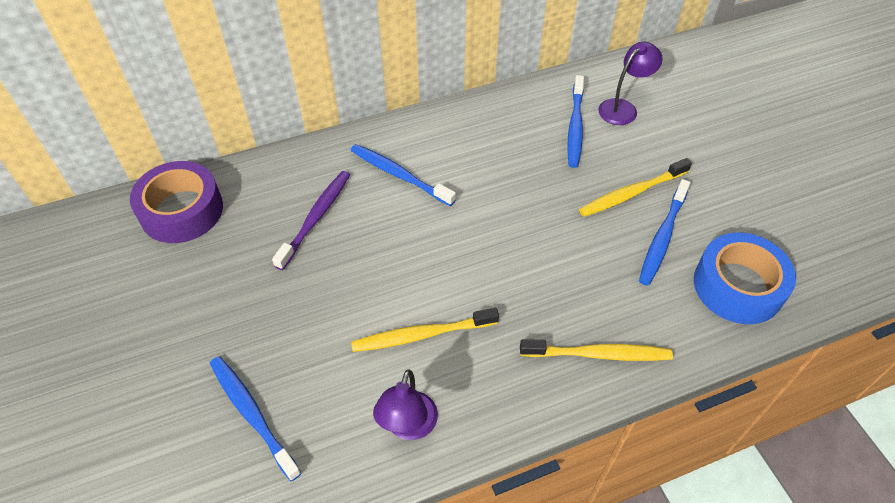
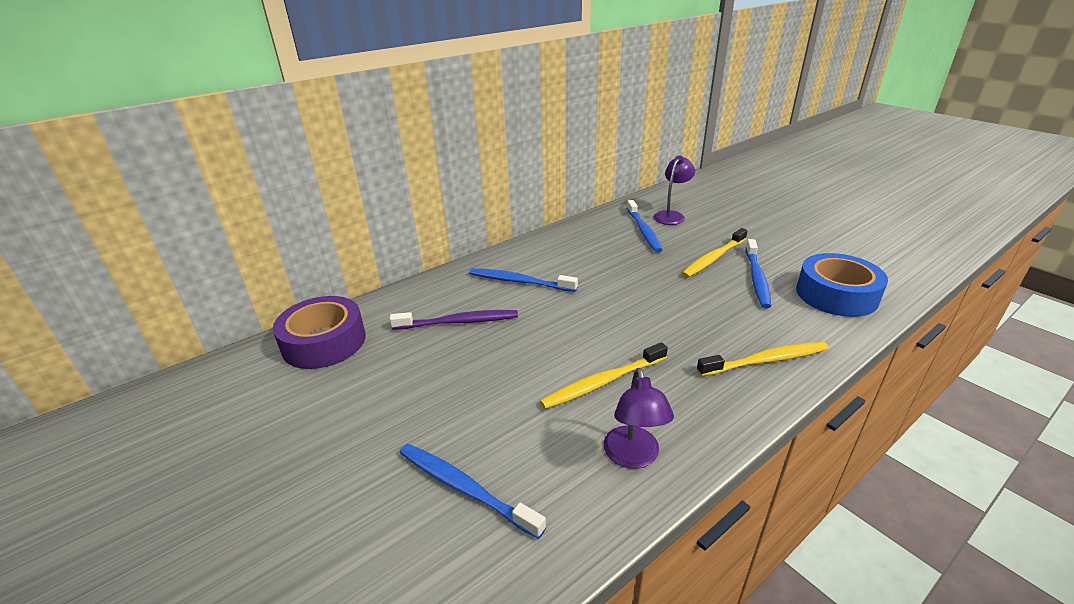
camera: 15 degrees left, 20 degrees down
purple toothbrush [272,171,350,270] -> purple toothbrush turned 75 degrees clockwise [389,310,518,330]

